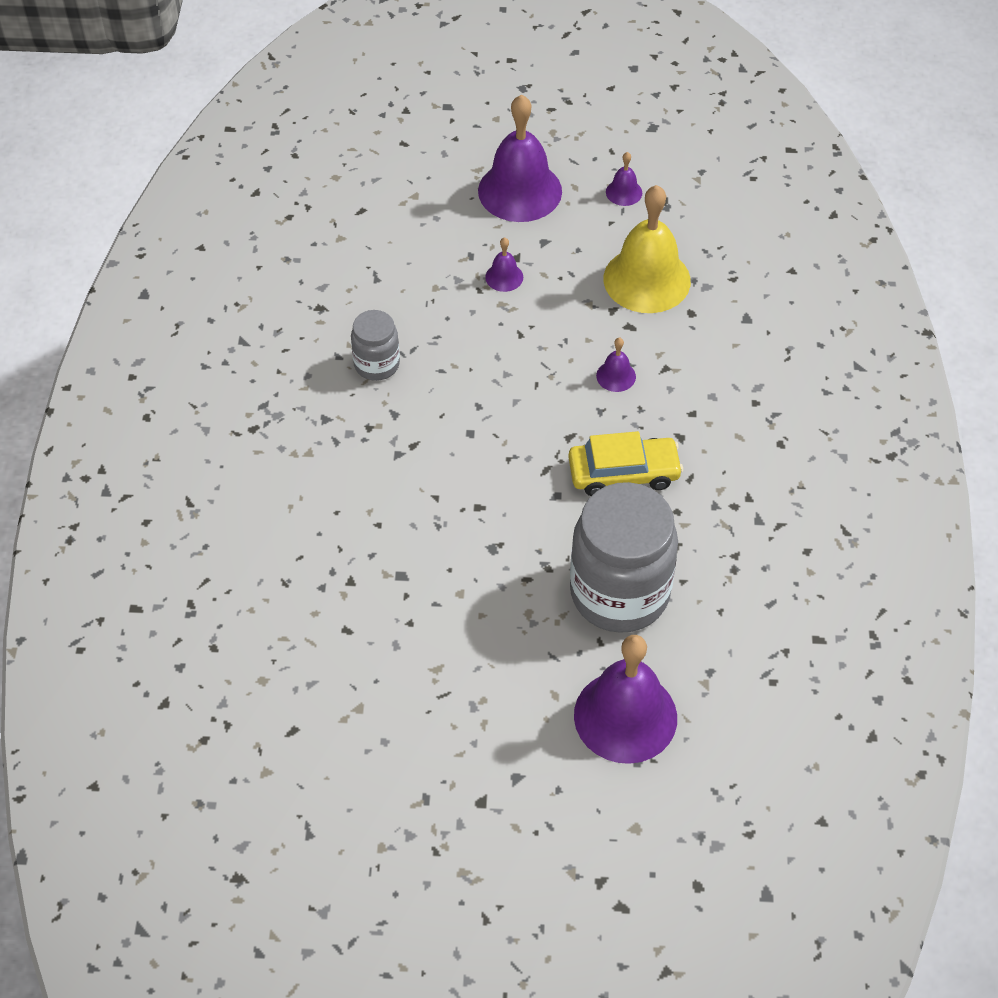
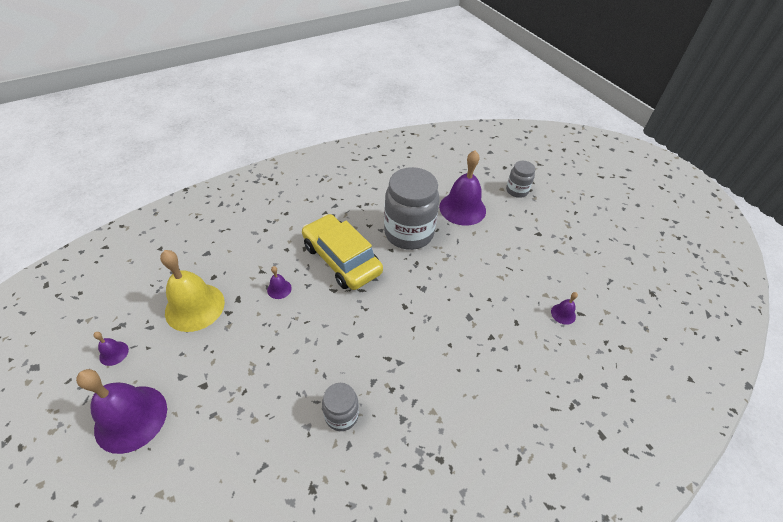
camera: 125 degrees left, 5 degrees down
purple bell [485,237,523,292] -> purple bell moved to [551,292,578,325]
yellow car [568,431,683,496] -> yellow car [302,214,383,290], size x1.52
none -> grey jar [506,161,535,198]

